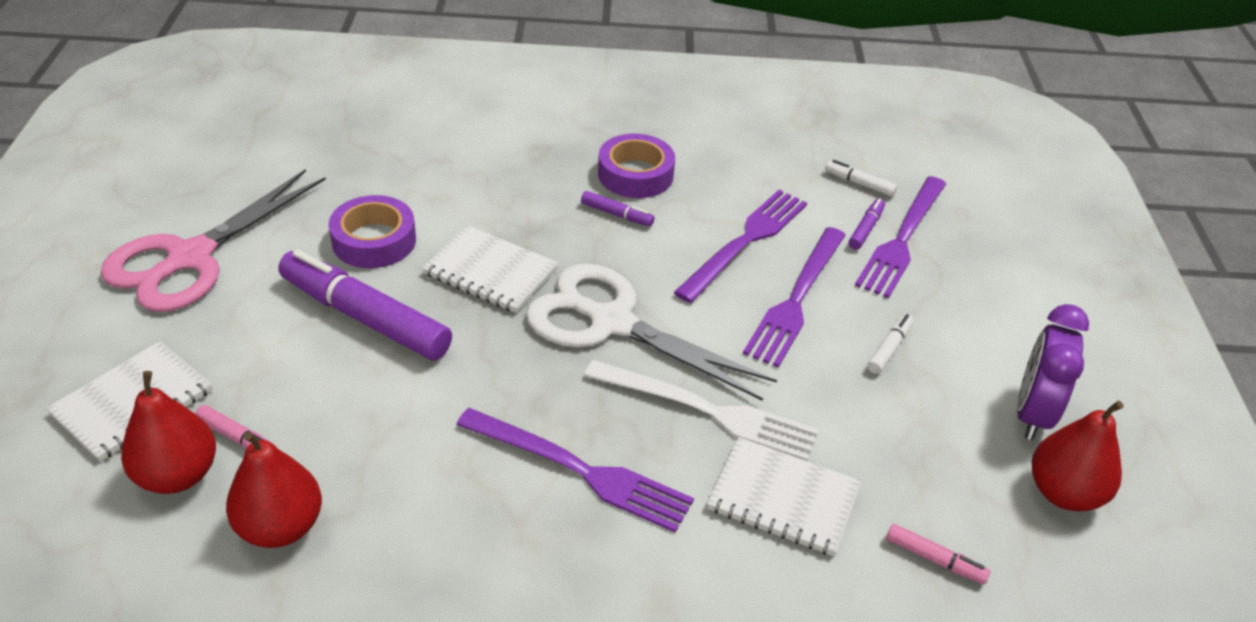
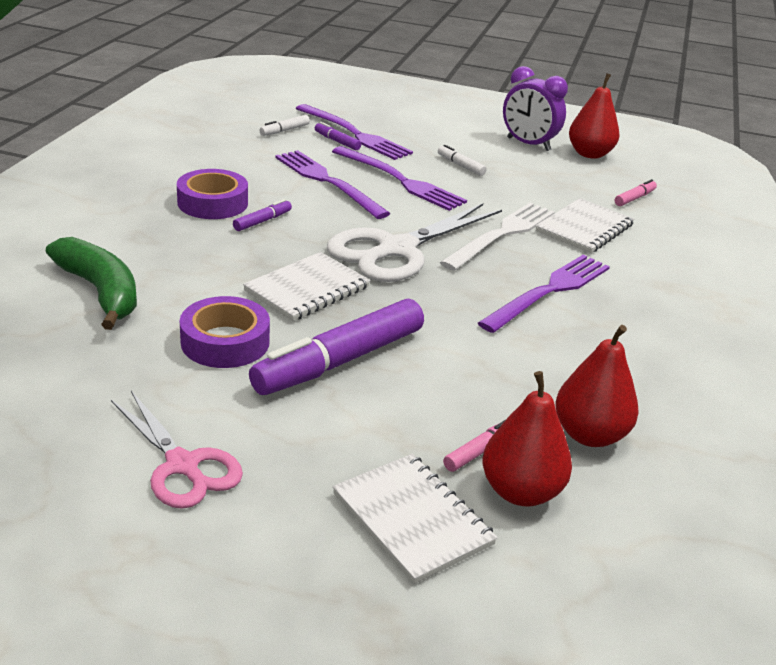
camera: 75 degrees left, 10 degrees down
pink scissors [100,169,326,312] -> pink scissors [111,391,243,509], size x0.63
none -> green banana [46,237,137,330]

